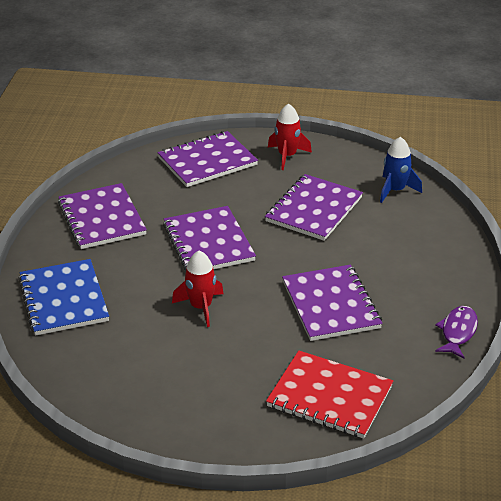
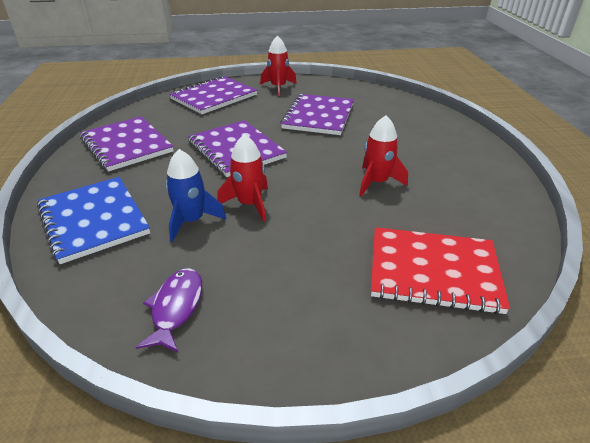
camera: 15 degrees left, 0 degrees up
purple notebook [282,265,382,341] -> red rocket [359,116,408,197]
blue rocket [380,137,422,203] -> blue rocket moved to [166,149,226,242]
purple fish [435,306,478,359] -> purple fish moved to [135,268,202,352]

